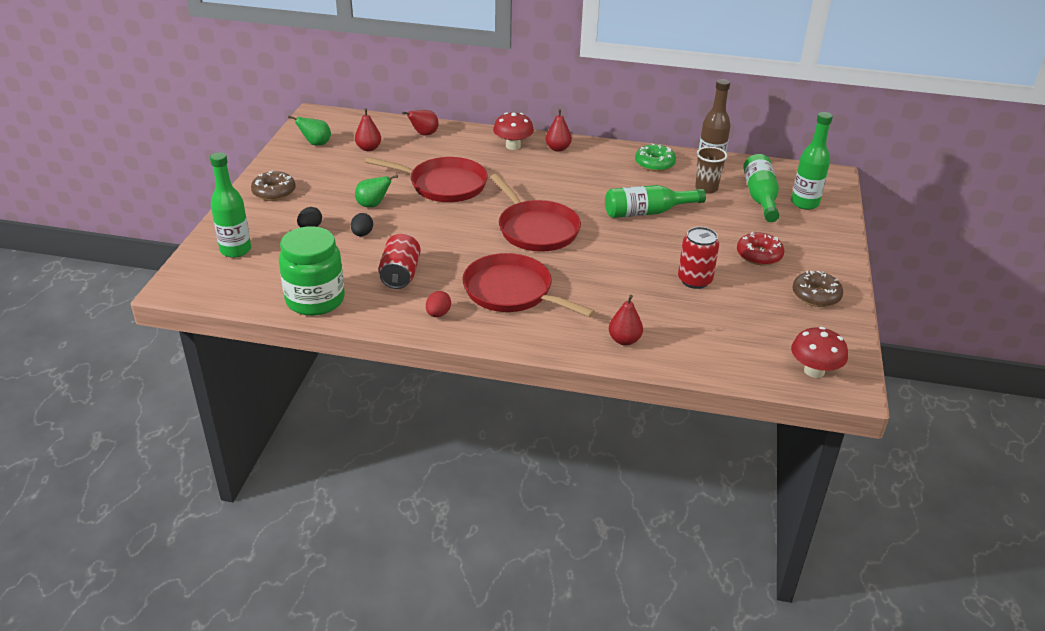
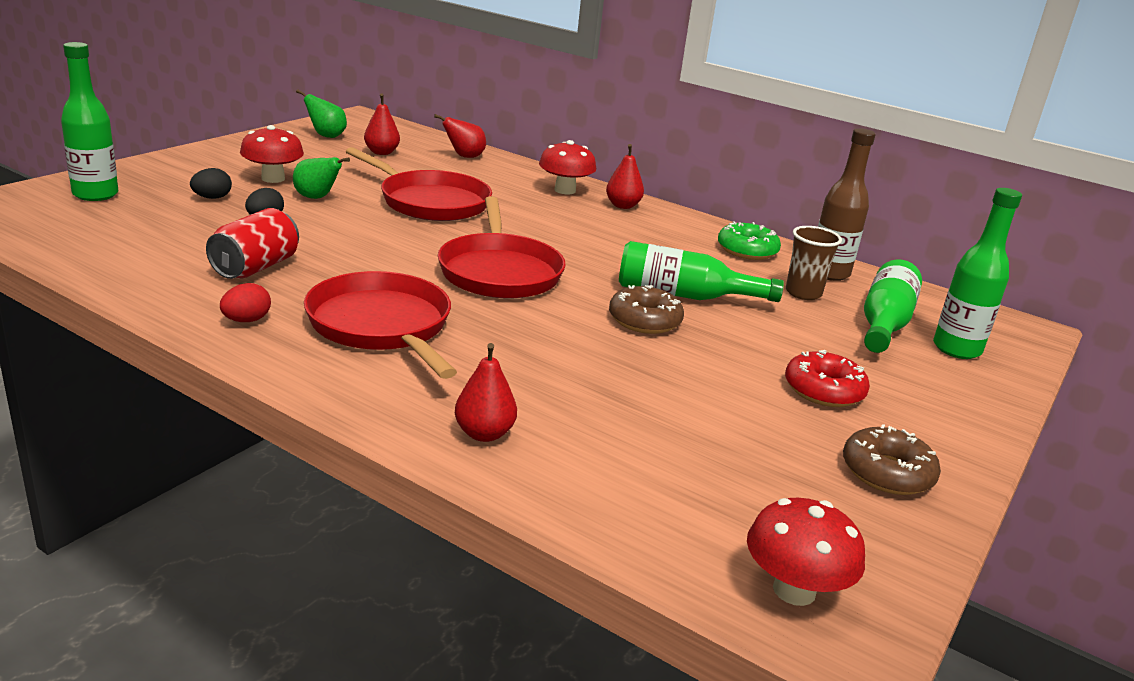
camera: 20 degrees right, 10 degrees down
brown donut [251,170,296,201] -> brown donut moved to [609,285,684,334]
green jar [279,226,345,316] -> none
red can [678,227,719,289] -> none
none -> red mushroom [240,125,304,183]

